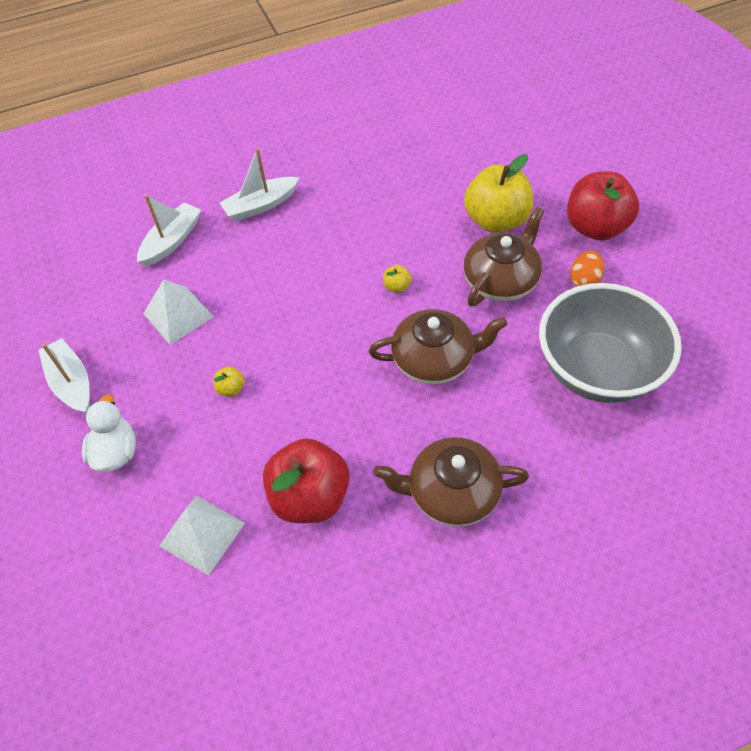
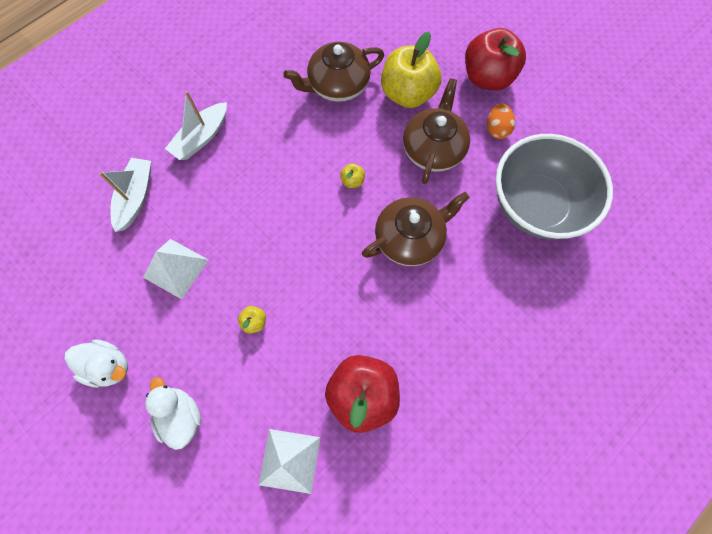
camera: 25 degrees left, 15 degrees up
white boat [38,338,90,413] -> white duck [65,339,128,388]
brown teapot [373,437,529,527] -> brown teapot moved to [284,42,384,102]

